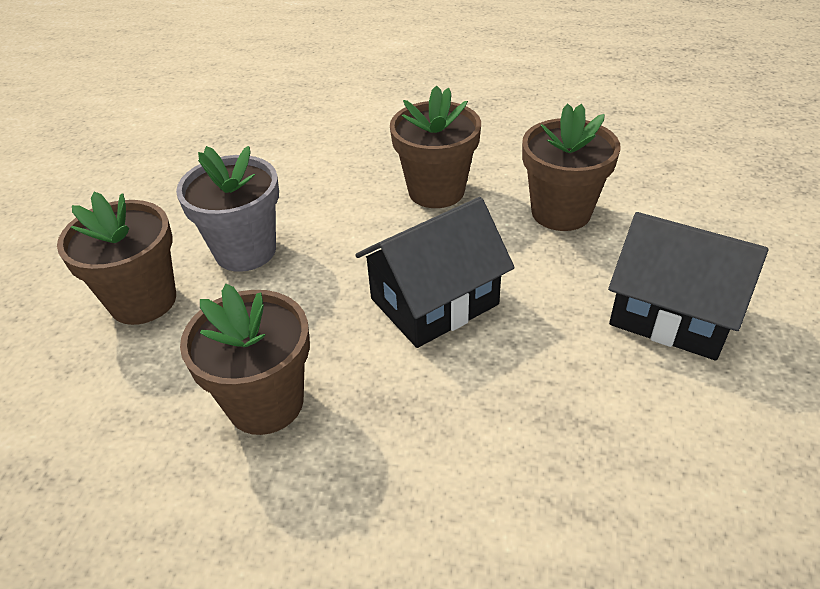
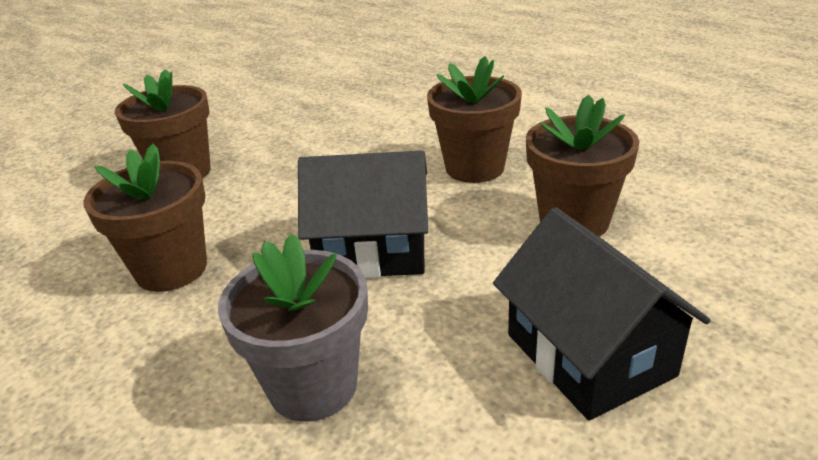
camera: 35 degrees right, 10 degrees down
grey flower pot [176,146,279,272] -> grey flower pot moved to [218,234,368,422]

